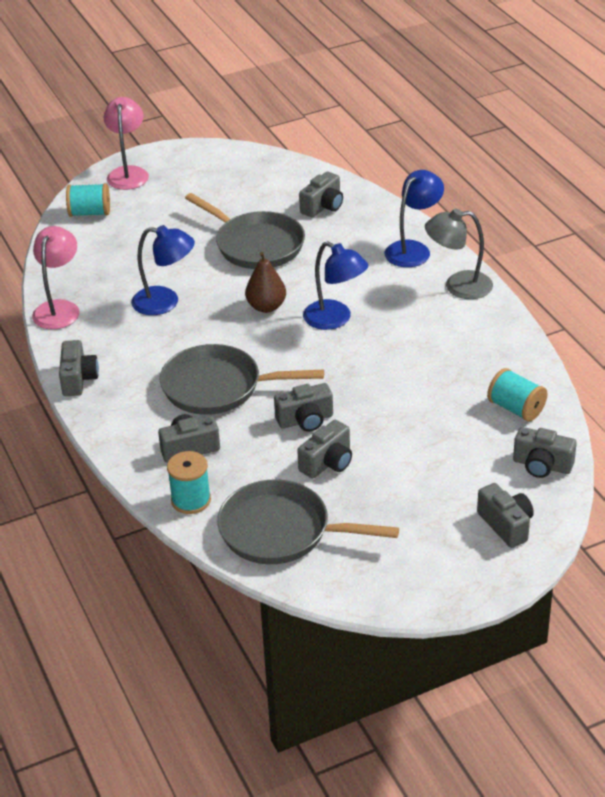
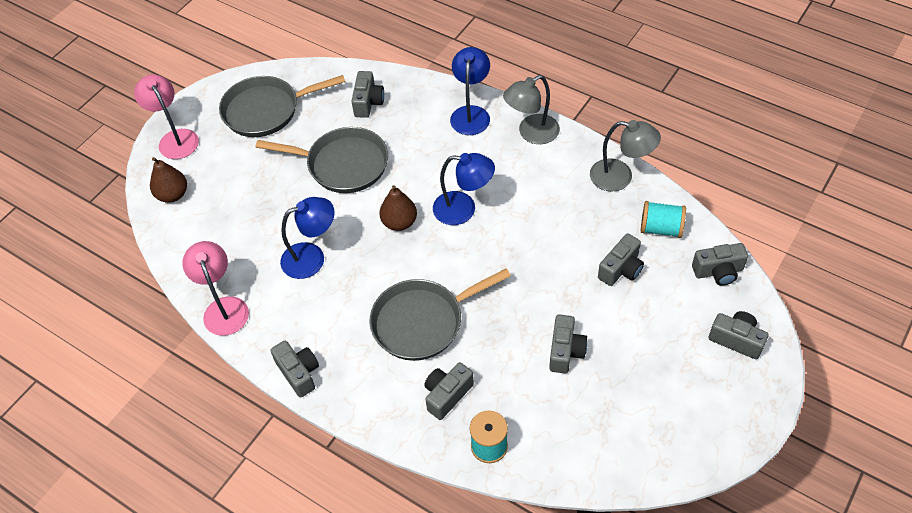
camera: 30 degrees left, 15 degrees up
turquoise spool [66,183,110,217] -> brown pear [150,157,187,203]
grey pan [217,479,399,564] -> grey pan moved to [219,75,345,137]
grey camera [274,383,333,432] -> grey camera moved to [598,233,644,286]
none -> grey lamp [590,120,661,192]

